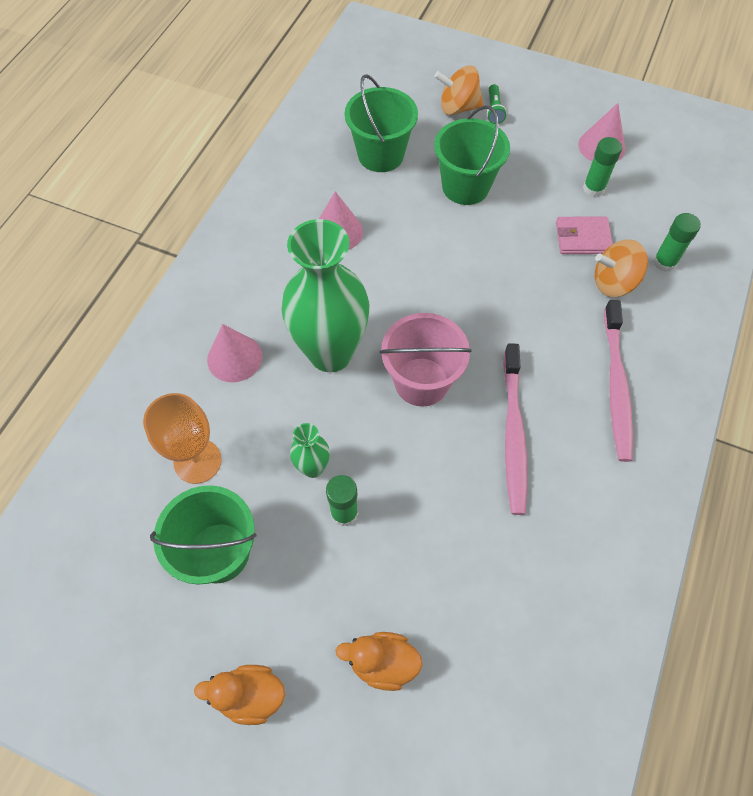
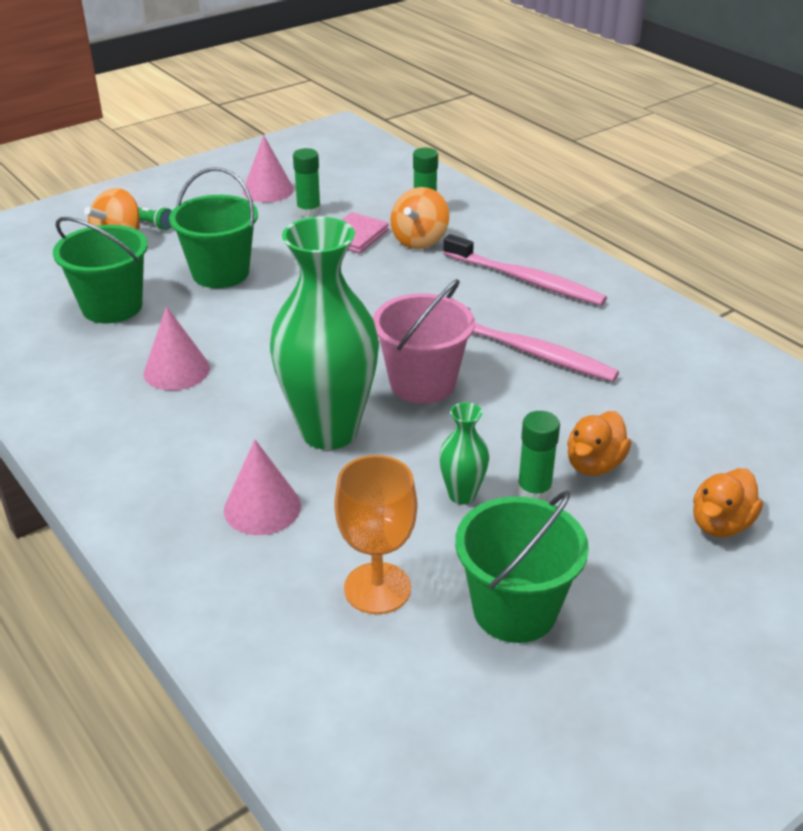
camera: 60 degrees left, 25 degrees down
orange duck [194,665,285,725] -> orange duck moved to [567,411,631,476]

